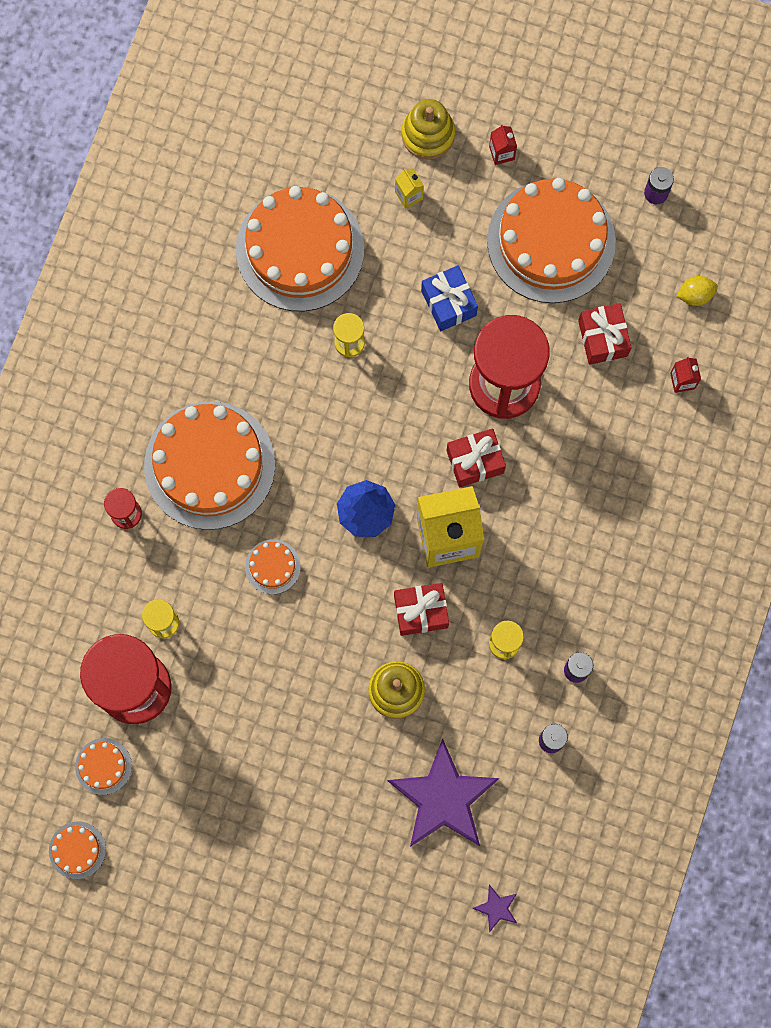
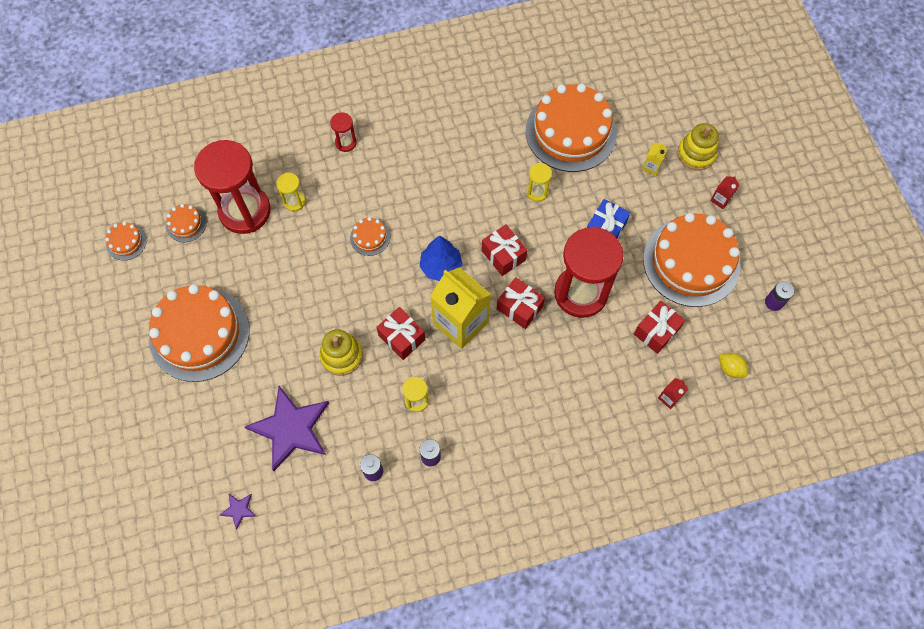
camera: 55 degrees right, 10 degrees down
orange cake [144,401,275,530] -> orange cake moved to [149,284,249,382]
none -> red gift [481,224,527,276]

